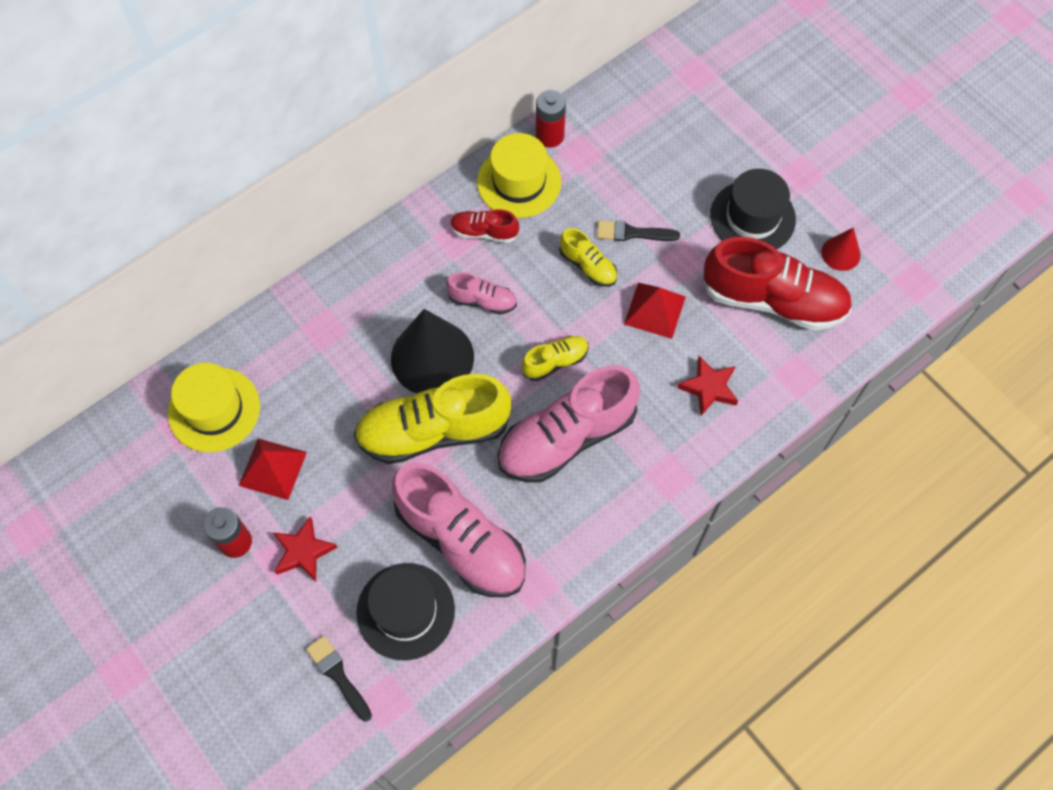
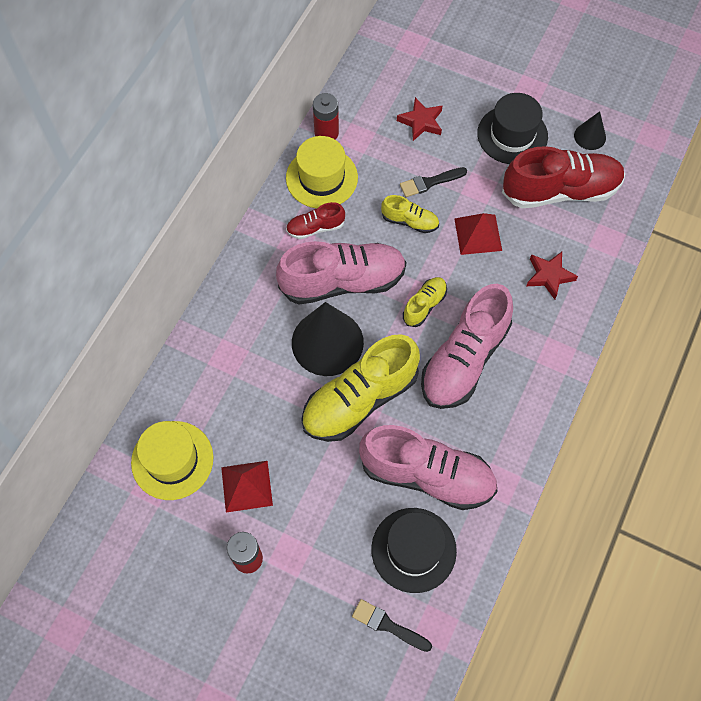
camera: 25 degrees left, 0 degrees up
red star [273,516,338,581] -> red star moved to [397,97,442,141]
pink shoe [446,272,517,314] -> pink shoe [276,241,406,304], size x2.08
red cone [821,228,861,271] -> black cone [574,111,606,150]

